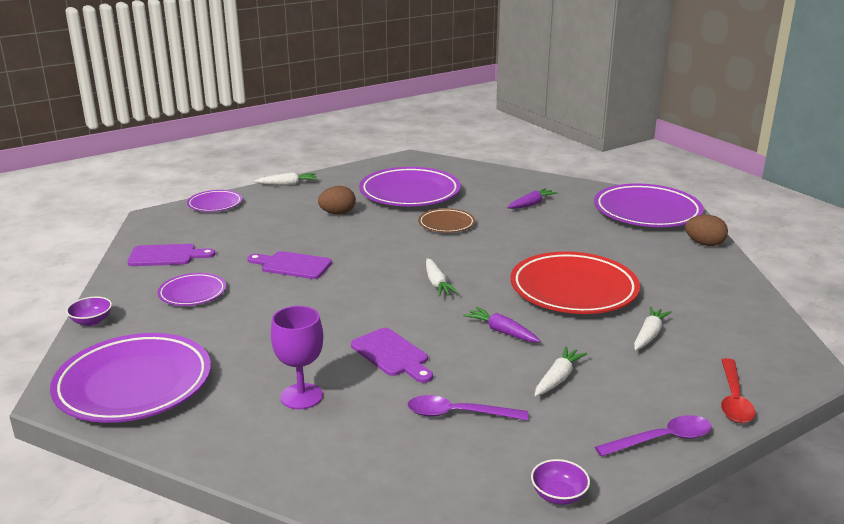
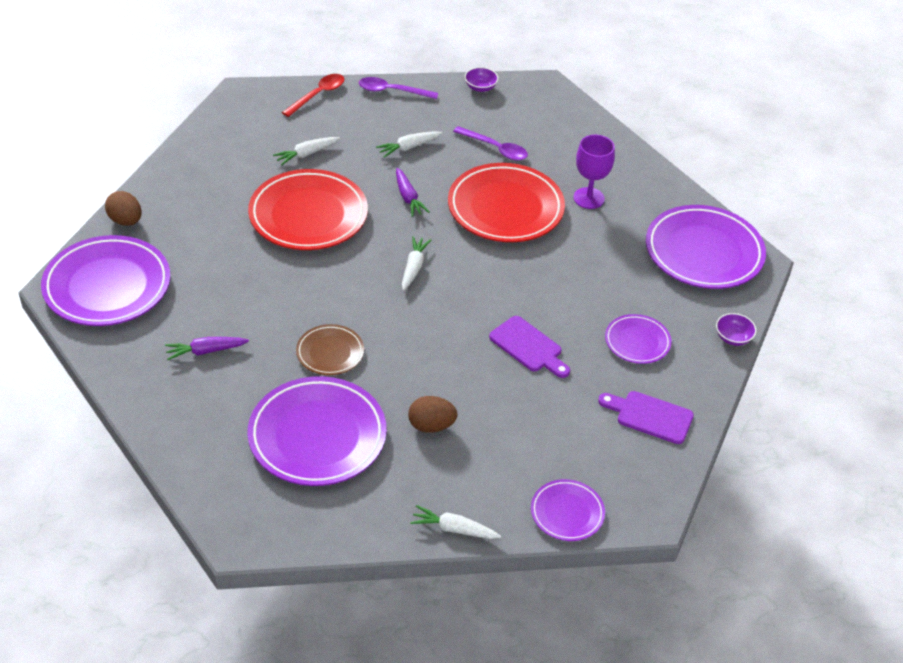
camera: 155 degrees left, 20 degrees up
purple cutting board [351,328,433,383] -> red plate [448,163,565,242]

